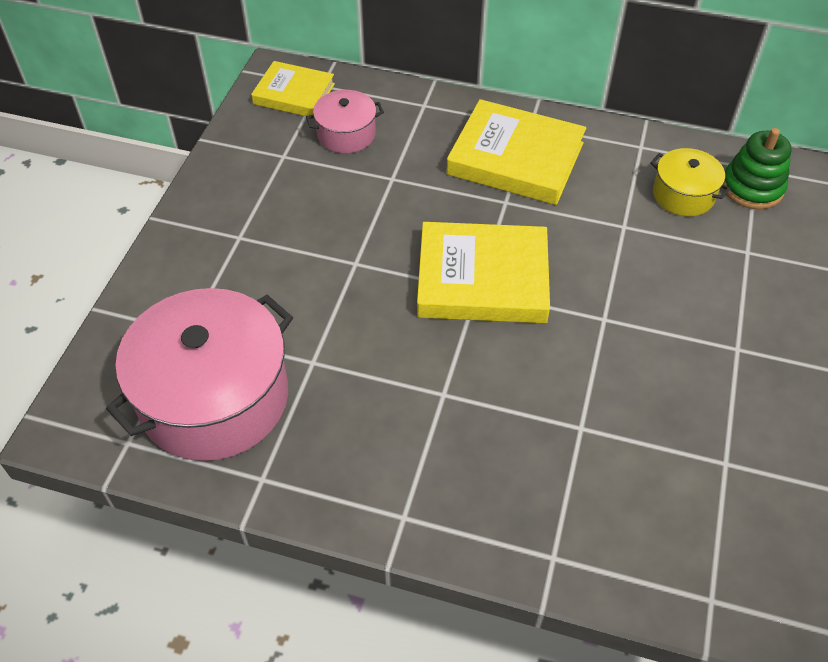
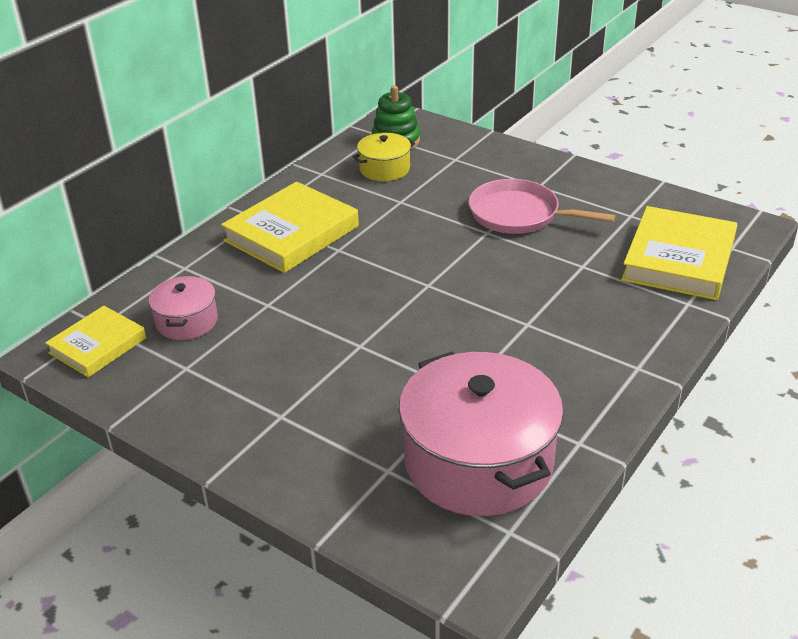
camera: 70 degrees left, 15 degrees down
yellow book [417,222,550,323] -> yellow book moved to [621,206,737,300]
none -> pink pan [468,179,615,234]

